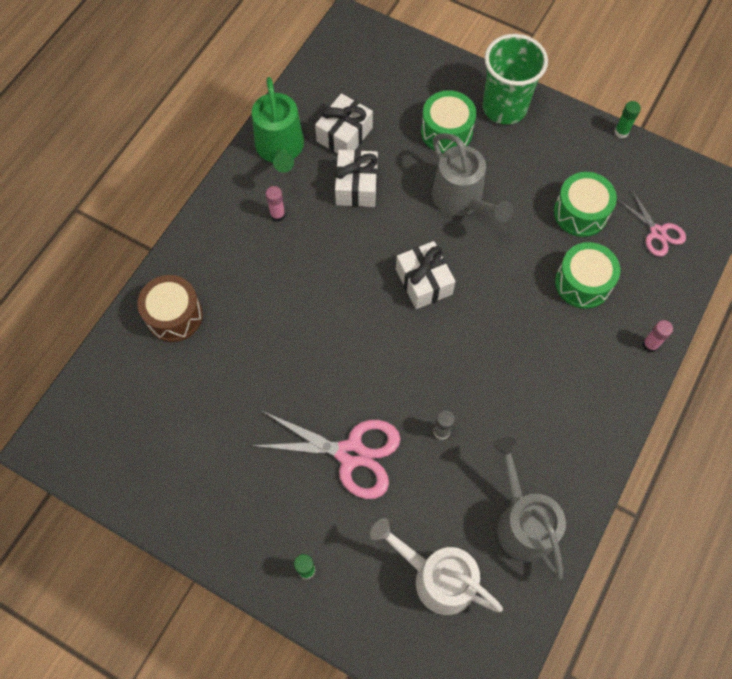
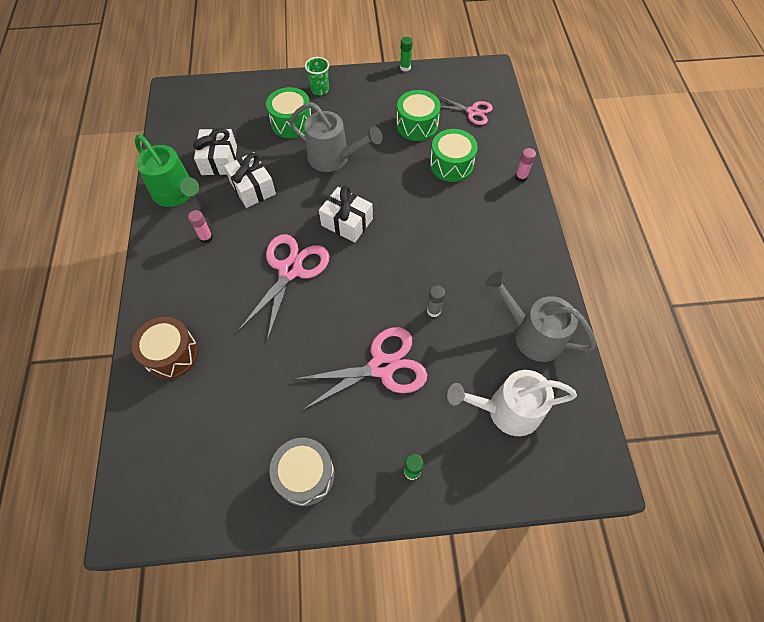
camera: 35 degrees left, 5 degrees down
green cup [483,34,548,125] -> green cup [305,57,329,95], size x0.51
none -> pink scissors [238,234,330,341]
none -> grey drum [269,438,335,506]

